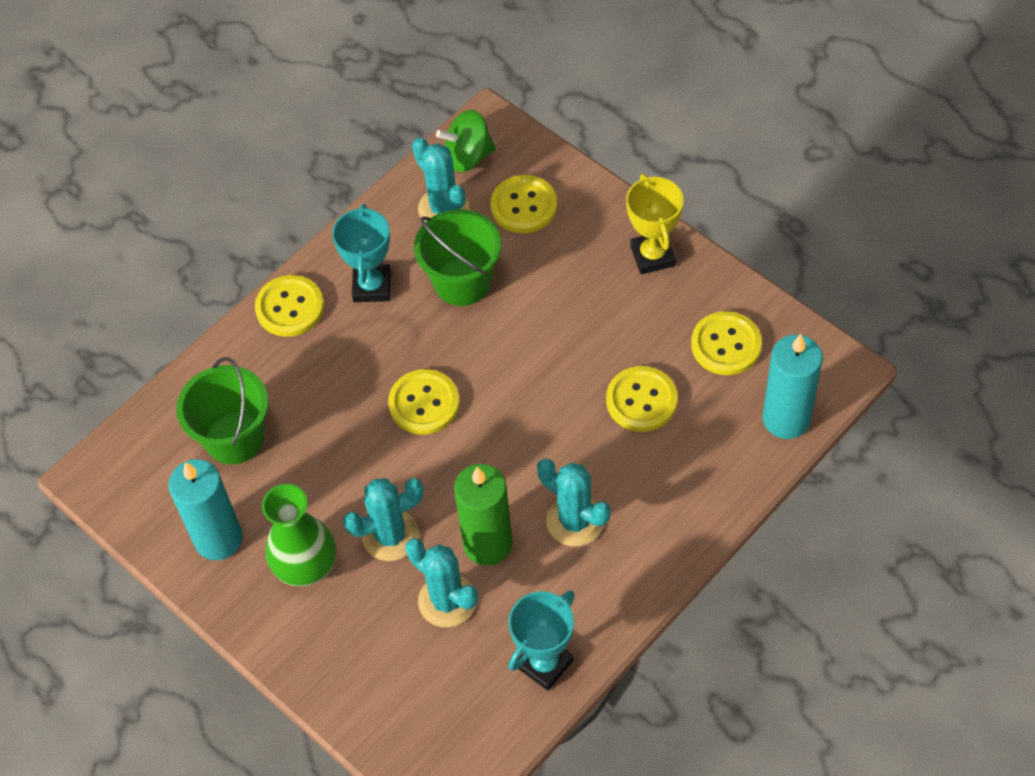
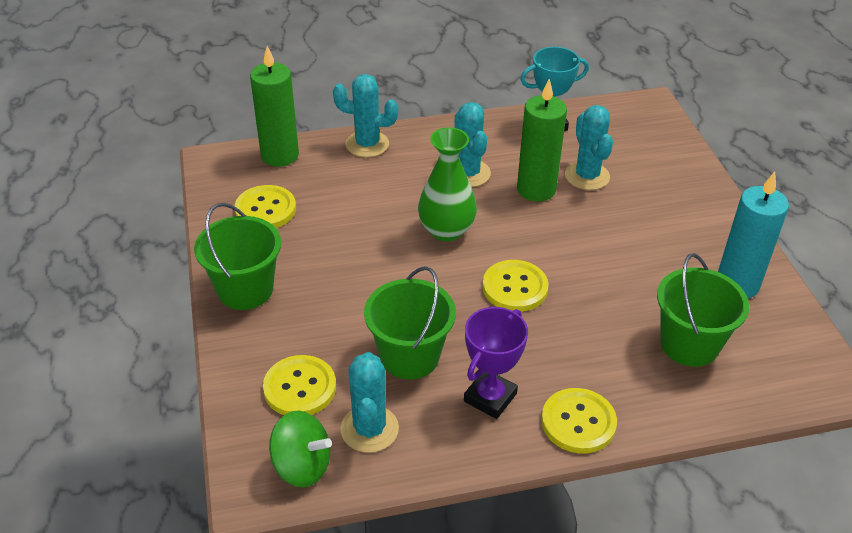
camera: 150 degrees left, 15 degrees down
green vase [262,484,336,586] -> green vase moved to [418,127,477,242]
turquoise trophy [332,204,391,302] -> purple trophy [464,307,528,419]
turquoise cactus [343,478,423,561] -> turquoise cactus moved to [333,74,398,157]
yellow button [606,366,677,432] -> none
yellow trophy [626,174,684,274] -> green bucket [194,203,281,310]
turquoise candle [762,334,823,439] -> green candle [250,46,299,167]

